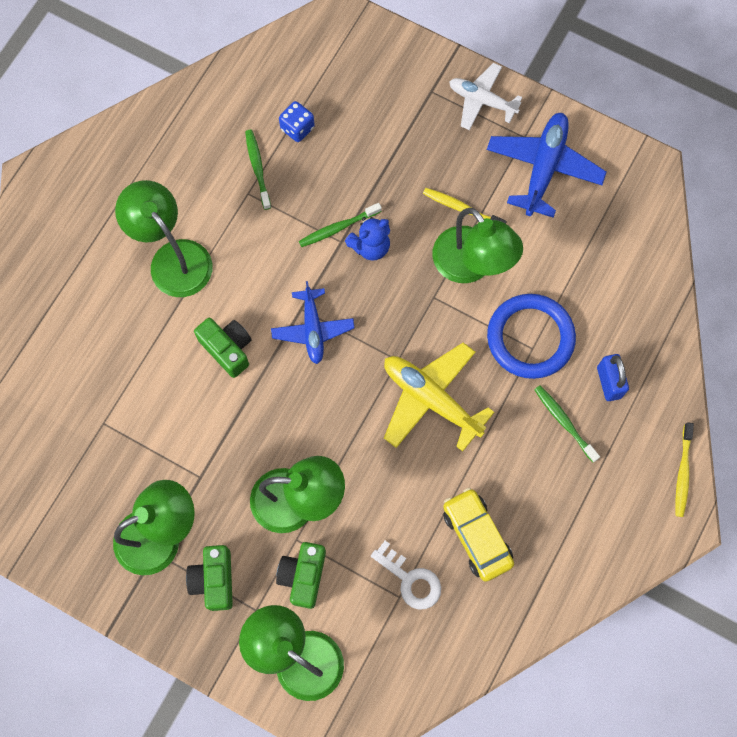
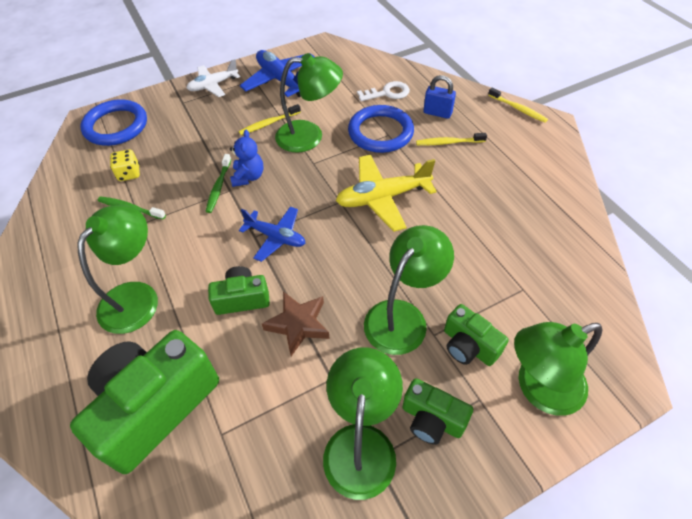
camera: 55 degrees left, 20 degrees down
green lamp [115,180,212,297] -> green lamp turned 120 degrees clockwise [77,205,158,334]
blue dice [279,101,315,142] -> yellow dice [110,149,140,181]
white key [371,541,441,610] -> white key moved to [357,81,410,101]
yellow car [443,488,514,582] -> none
green toothbrush [534,386,600,462] -> yellow toothbrush [416,133,487,146]
none -> green camera [70,330,219,474]
none -> blue ring [80,99,147,146]
none -> brown star [262,292,330,356]

